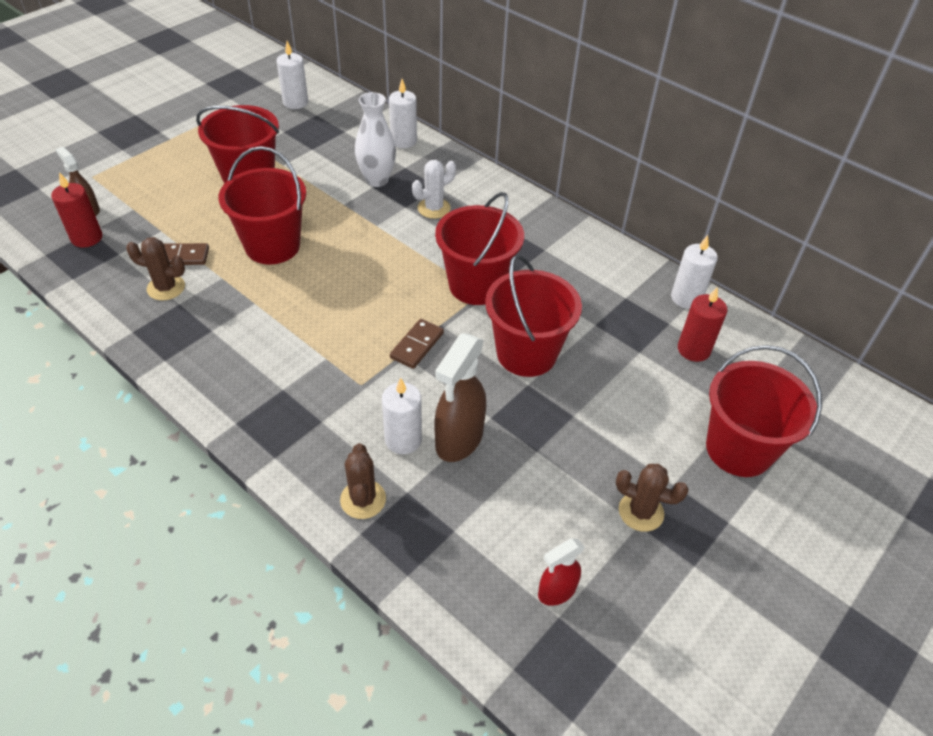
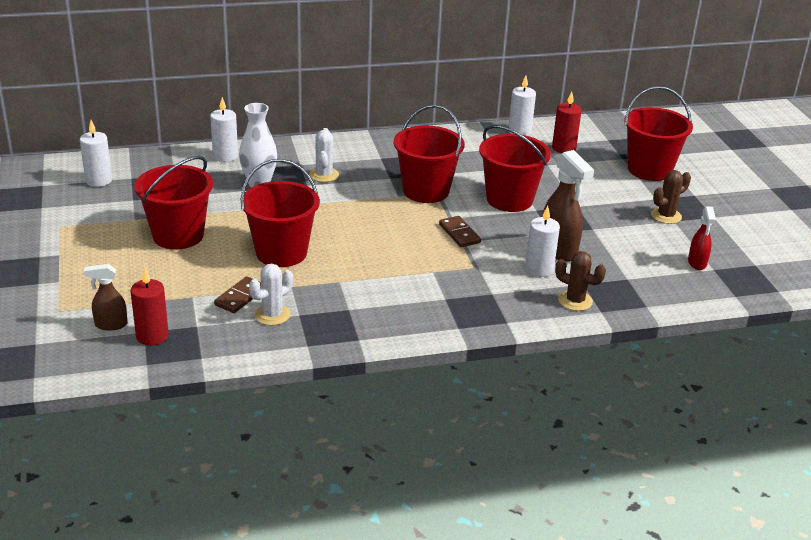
camera: 55 degrees left, 15 degrees down
brown cactus [126,237,185,301] -> white cactus [249,264,293,325]

